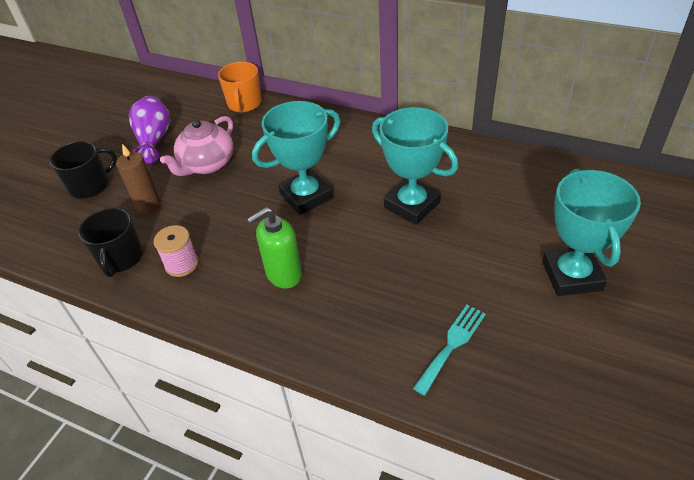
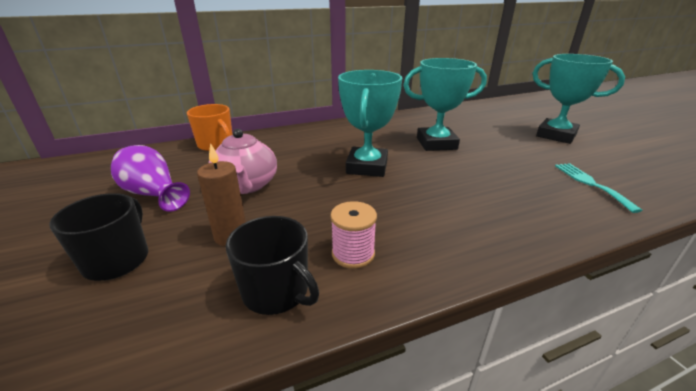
camera: 50 degrees left, 15 degrees down
green soap dispenser [247,207,302,288] -> none

